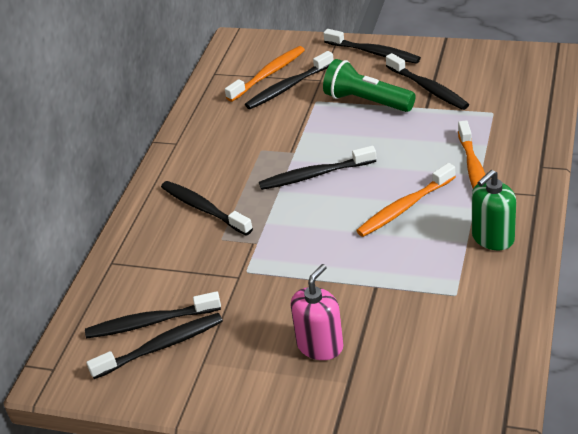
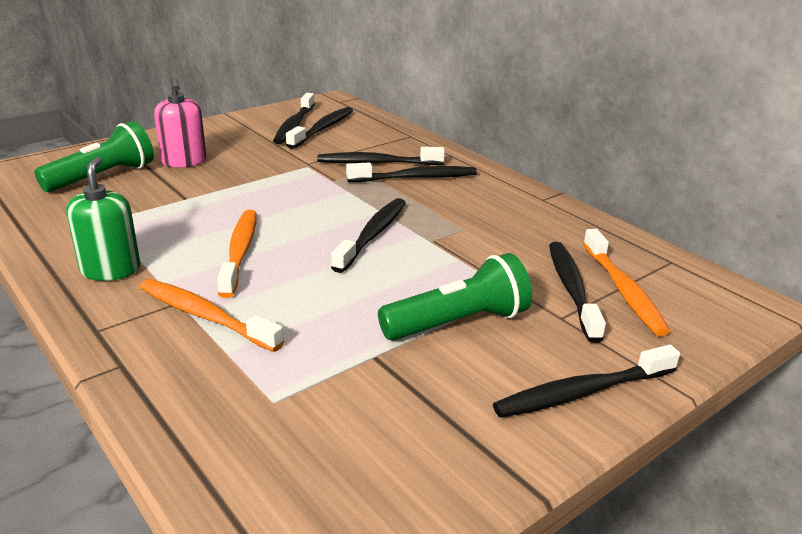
camera: 120 degrees right, 10 degrees down
black toothbrush [386,53,469,110] -> black toothbrush moved to [317,147,445,165]
none -> green flashlight [34,121,154,192]

